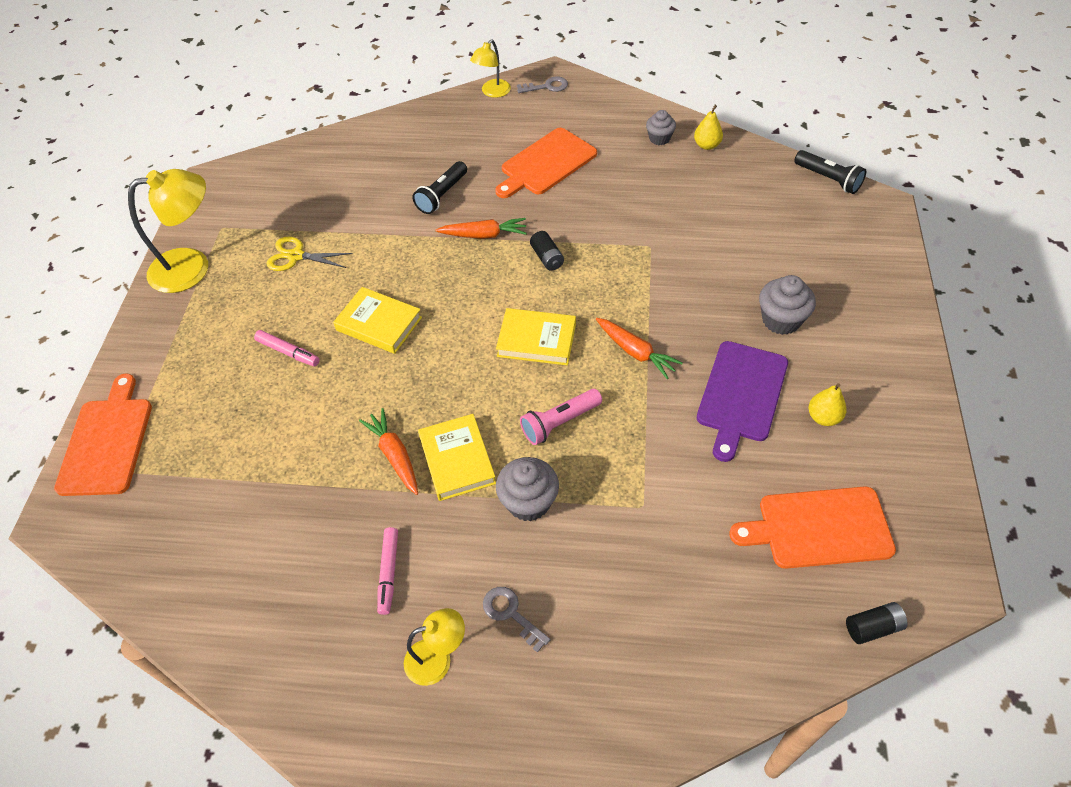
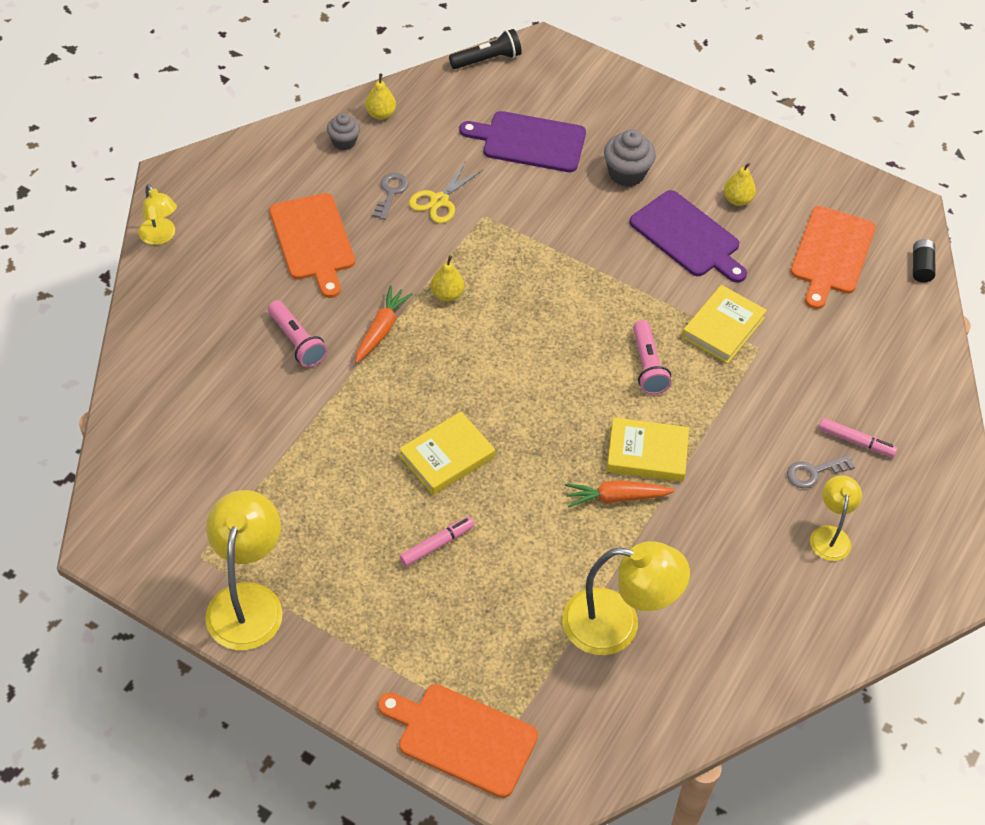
camera: 70 degrees left, 0 degrees up
yellow scissors [267,237,353,271] -> yellow scissors moved to [409,161,482,223]
pink marker [377,527,398,615] -> pink marker moved to [819,418,898,457]
black flashlight [412,161,467,214] -> pink flashlight [268,300,327,367]
yellow book [496,308,576,365] -> yellow book moved to [682,285,767,364]
grey cupcake [496,457,559,521] -> none
grey key [517,76,568,93] -> grey key moved to [372,173,409,220]
black battery [530,231,564,271] -> yellow pear [431,255,464,301]
orange carrot [596,318,683,379] -> none
none -> purple cutting board [459,111,586,172]
none -> yellow lamp [562,541,690,655]

